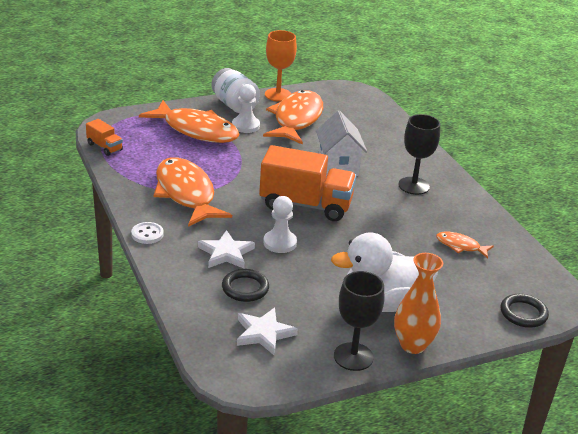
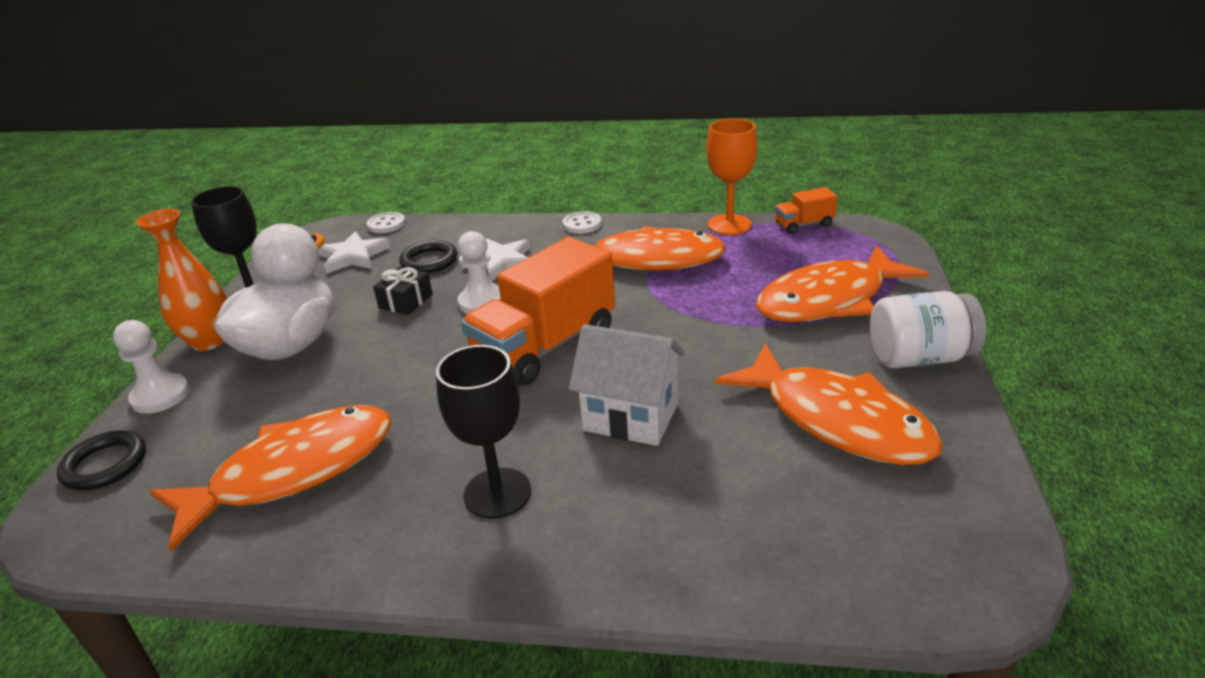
camera: 125 degrees right, 0 degrees up
white pawn [232,84,260,133] -> white pawn moved to [113,320,189,414]
orange goblet [265,30,297,102] -> orange goblet moved to [706,118,757,235]
orange fish [436,232,494,258] -> orange fish [149,405,392,552], size x2.14
none -> white button [366,212,405,233]
none -> black gift [373,267,433,315]

